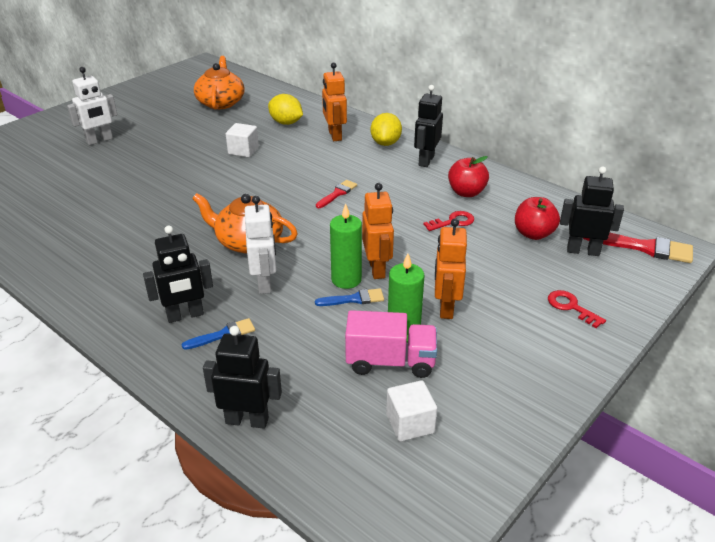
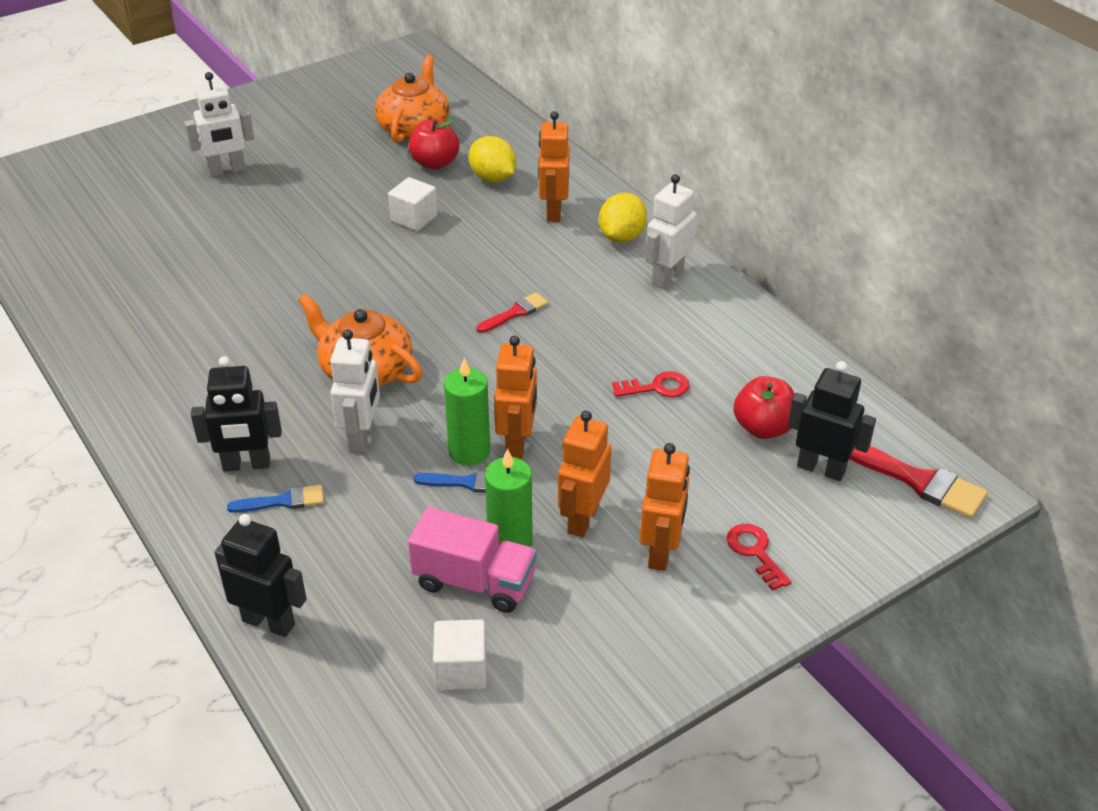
camera: 15 degrees right, 5 degrees up
black robot [414,85,443,167] -> white robot [645,174,697,289]
red apple [448,156,489,197] -> red apple moved to [408,119,459,169]
none -> orange robot [640,443,690,571]

